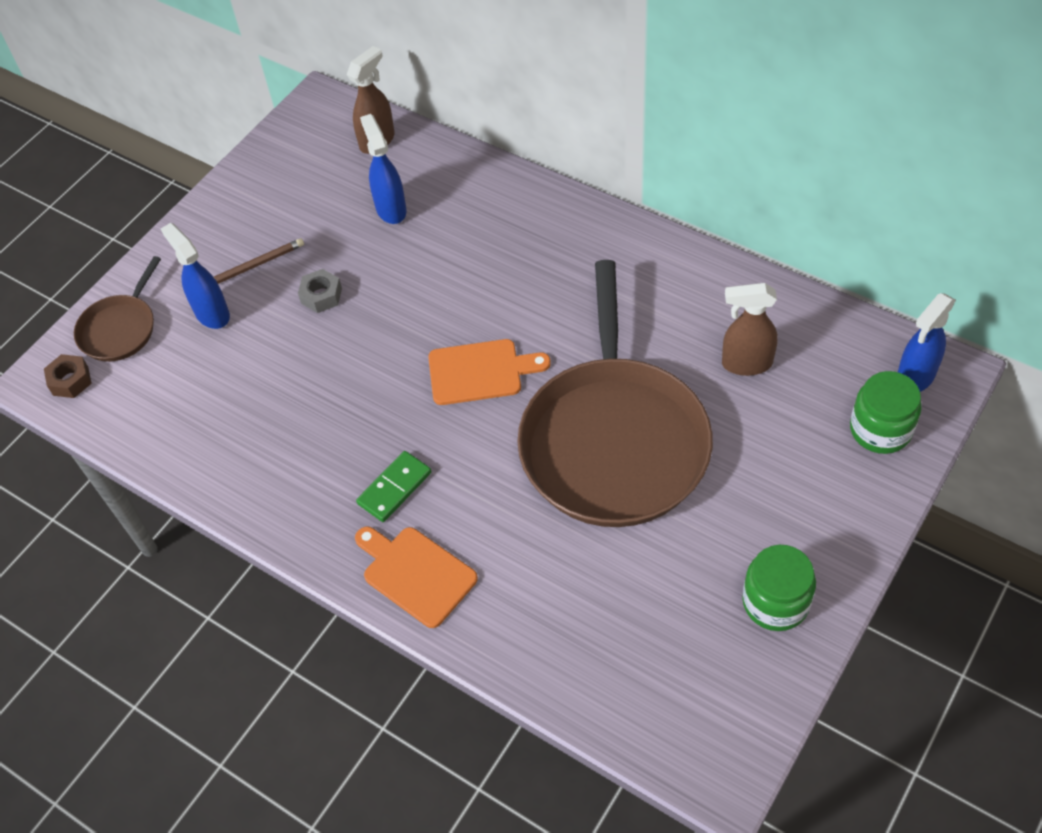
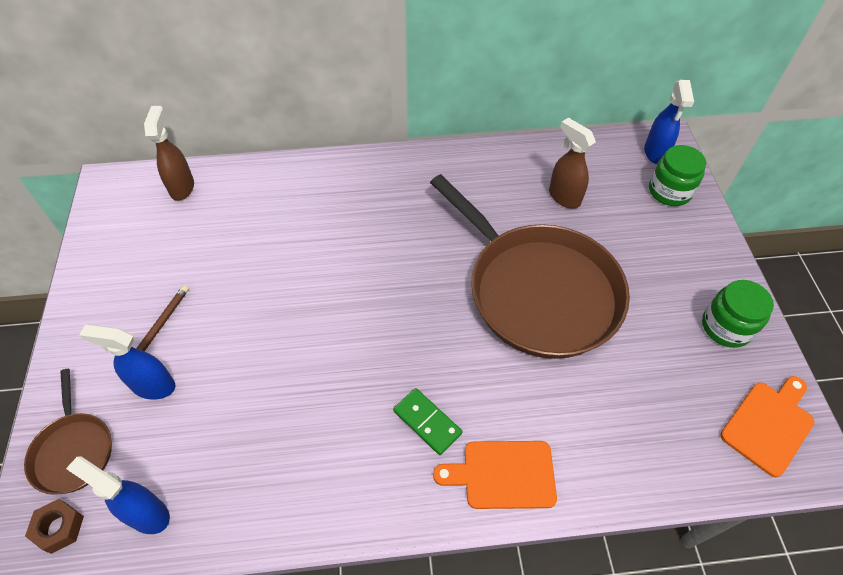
camera: 45 degrees left, 0 degrees up
grey nut [298,269,342,313] -> none
green domino [356,451,431,522] -> green domino turned 45 degrees counterclockwise [393,388,462,455]
blue spray bottle [360,114,407,224] -> blue spray bottle moved to [66,456,170,534]
orange cutting board [428,339,551,405] -> orange cutting board moved to [720,376,814,477]
brown spray bottle [722,283,778,376] -> brown spray bottle turned 90 degrees clockwise [549,118,596,209]

